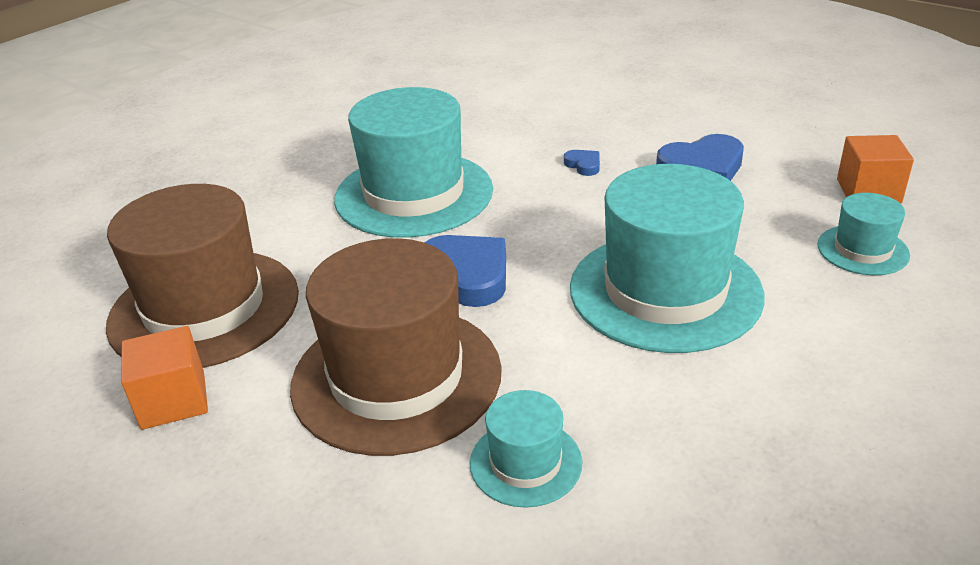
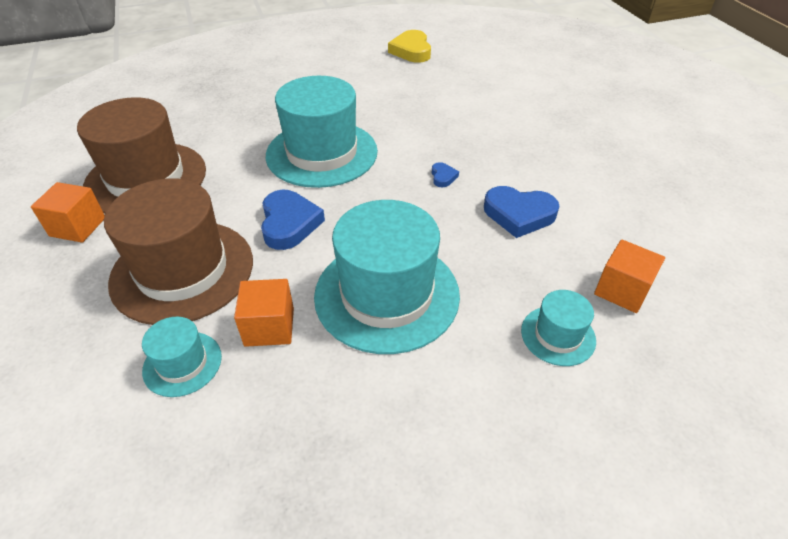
camera: 30 degrees right, 10 degrees up
none -> orange cube [234,279,294,347]
none -> yellow heart [388,30,431,63]

